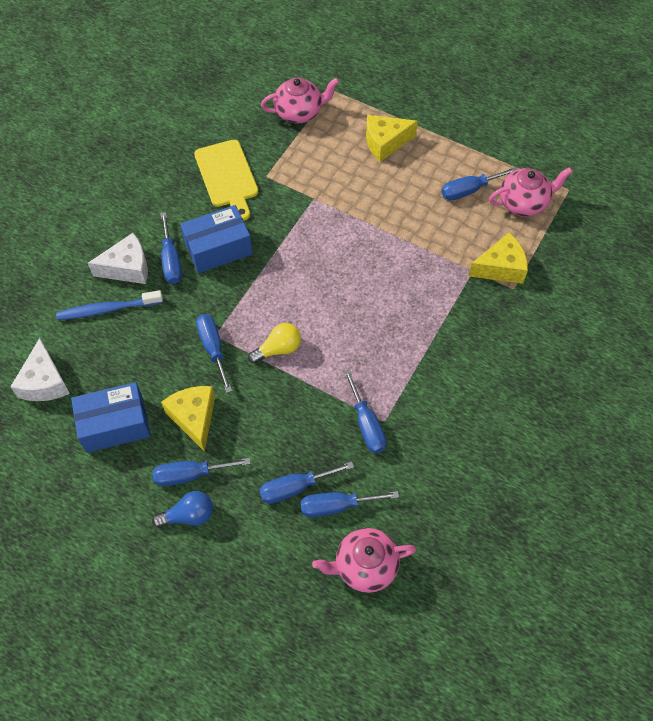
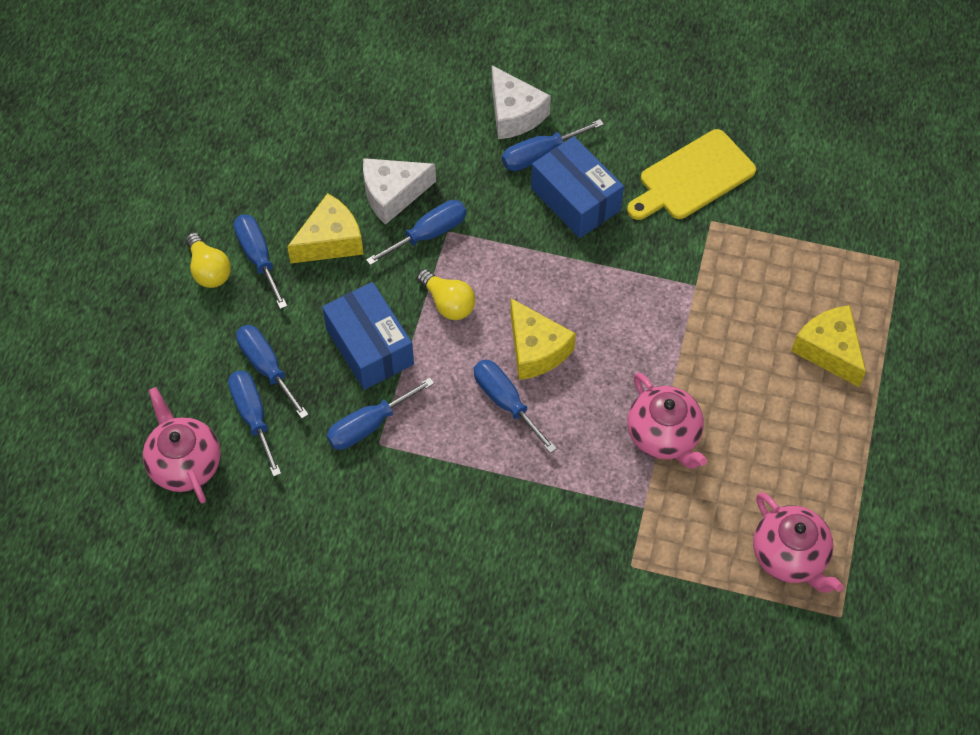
camera: 75 degrees right, 0 degrees up
white cheese [10,338,70,401] -> white cheese moved to [363,158,436,225]
blue toothbrush [56,290,163,320] -> none
blue box [71,382,151,453] -> blue box moved to [322,282,414,390]
blue light bulb [152,491,213,528] -> yellow light bulb [186,233,231,288]
pink teapot [261,78,339,124] -> pink teapot moved to [627,372,707,469]
blue screwdriver [441,167,517,200] -> blue screwdriver moved to [474,360,557,453]
yellow cheese [468,232,528,284] -> yellow cheese moved to [511,298,576,380]

